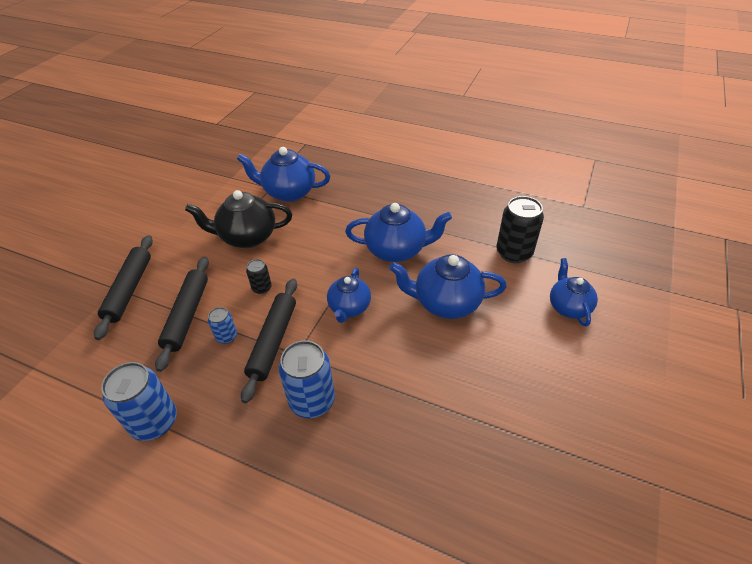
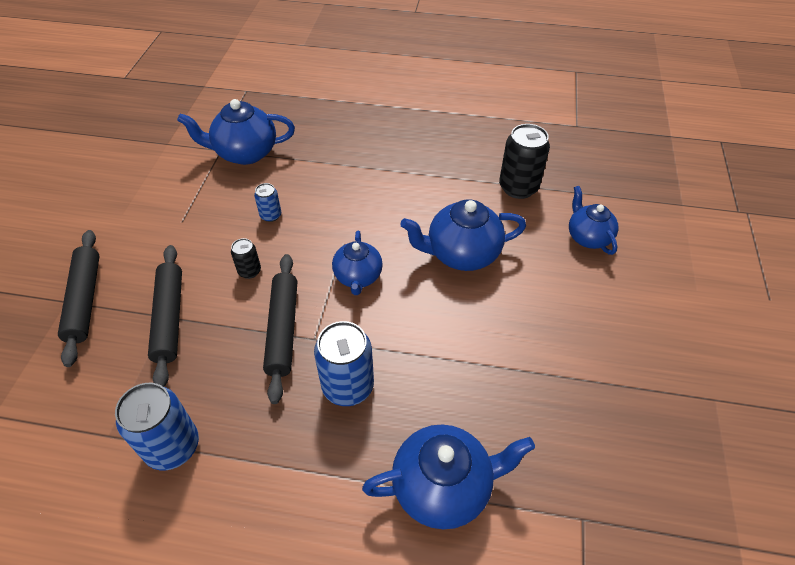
camera: 15 degrees left, 5 degrees up
black teapot [185,190,292,248] -> none
blue can [208,307,237,344] -> blue can moved to [254,183,281,222]
blue teapot [345,203,452,262] -> blue teapot moved to [362,424,535,529]

